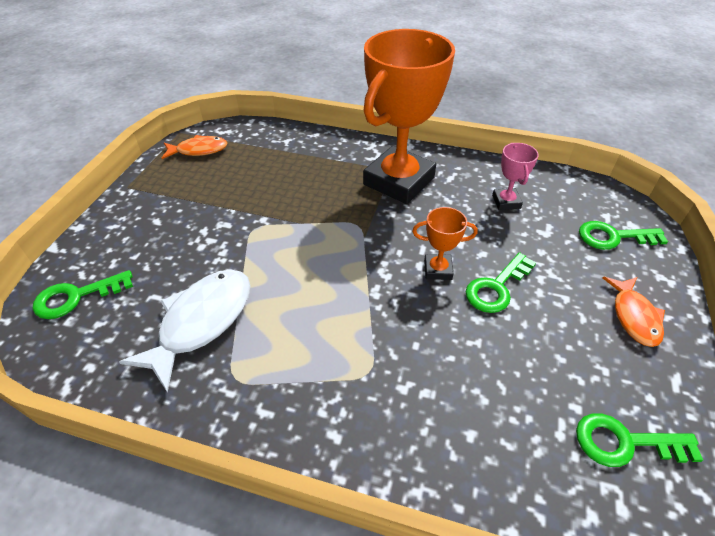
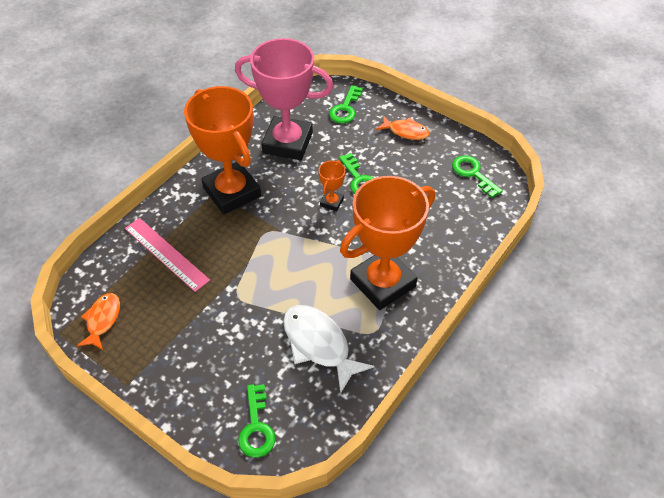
camera: 70 degrees left, 5 degrees up
pink trophy [492,143,539,210] -> pink trophy [235,38,333,160], size x2.38
green key [576,413,703,467] -> green key turned 120 degrees clockwise [452,155,503,198]
none -> pink ruler [125,218,210,292]
none -> orange trophy [340,176,435,310]

